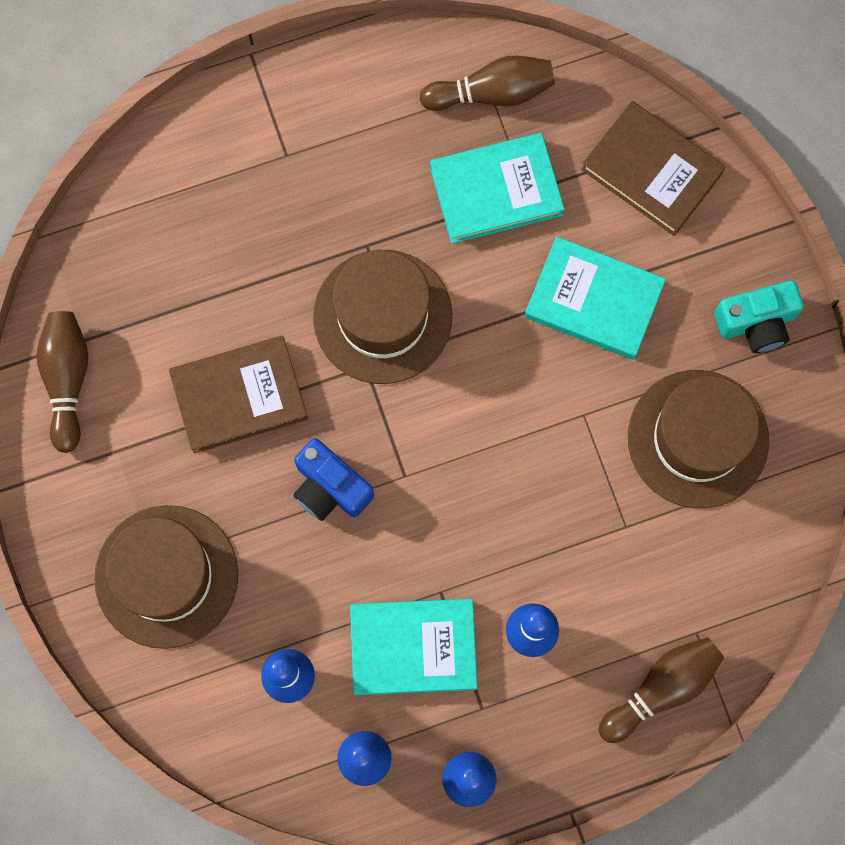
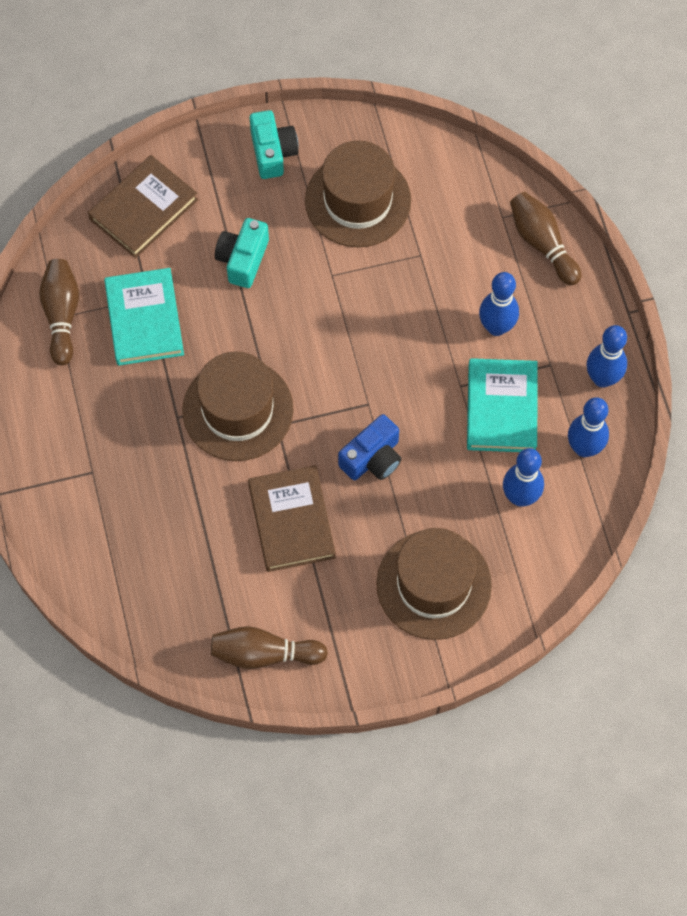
camera: 85 degrees left, 10 degrees down
turquoise book [525,237,666,360] -> turquoise camera [215,218,269,288]

